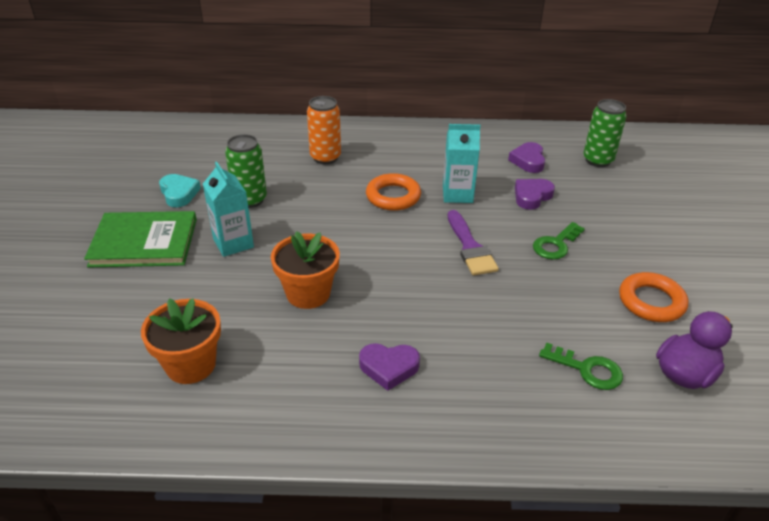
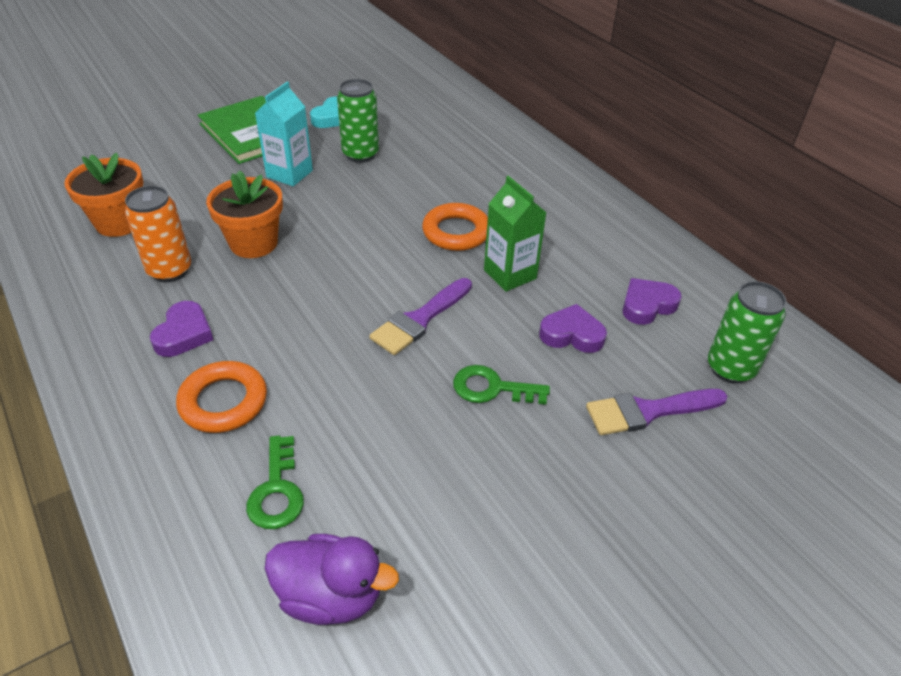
camera: 55 degrees right, 5 degrees up
orange can [307,96,341,164] -> orange can moved to [125,186,191,282]
purple heart [359,343,420,391] -> purple heart turned 135 degrees counterclockwise [150,301,213,357]
turquoise carton [443,124,481,203] -> green carton [484,176,547,292]
orange ring [619,272,688,322] -> orange ring moved to [176,361,267,433]
none -> purple brush [586,389,728,435]

